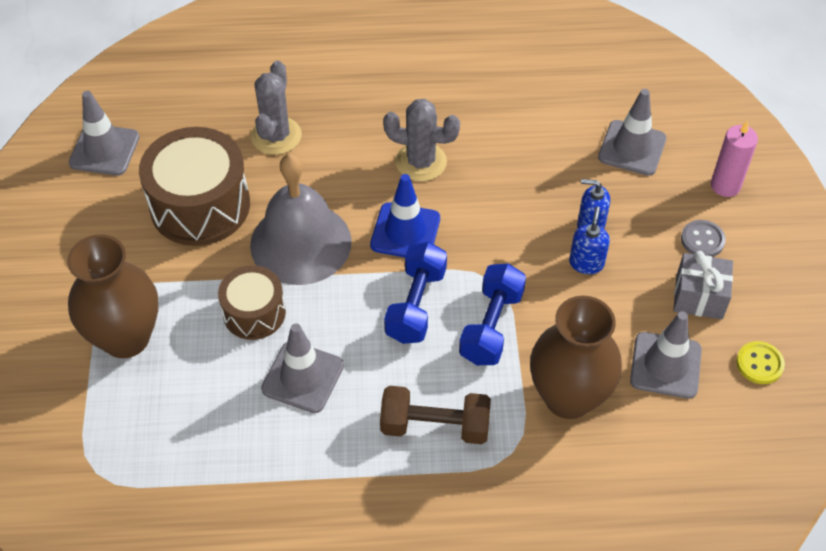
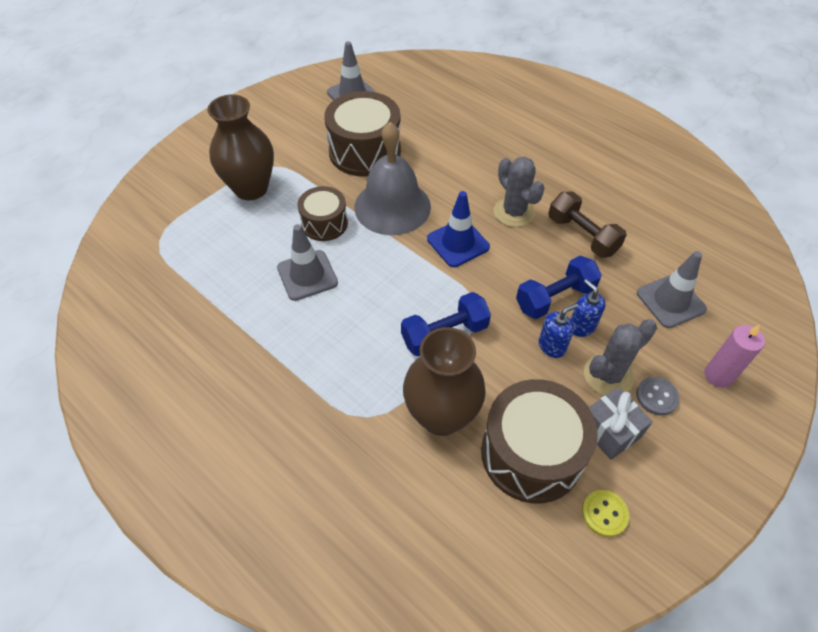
camera: 45 degrees right, 0 degrees up
grey cactus [251,61,302,155] -> grey cactus moved to [584,319,657,396]
brown dumbbell [380,386,491,444] -> brown dumbbell moved to [548,192,627,258]
blue dumbbell [384,242,447,344] -> blue dumbbell moved to [516,256,602,319]
grey traffic cone [630,311,702,399] -> brown drum [481,379,598,503]

